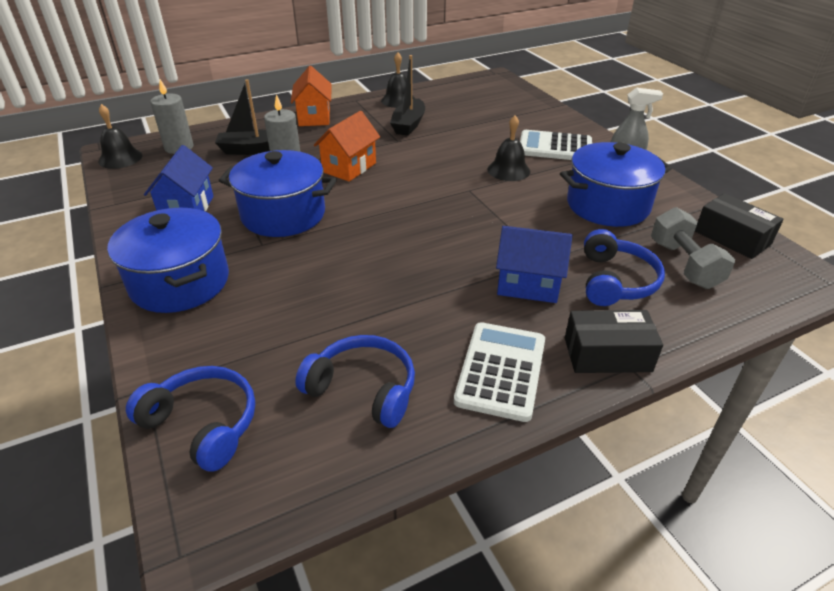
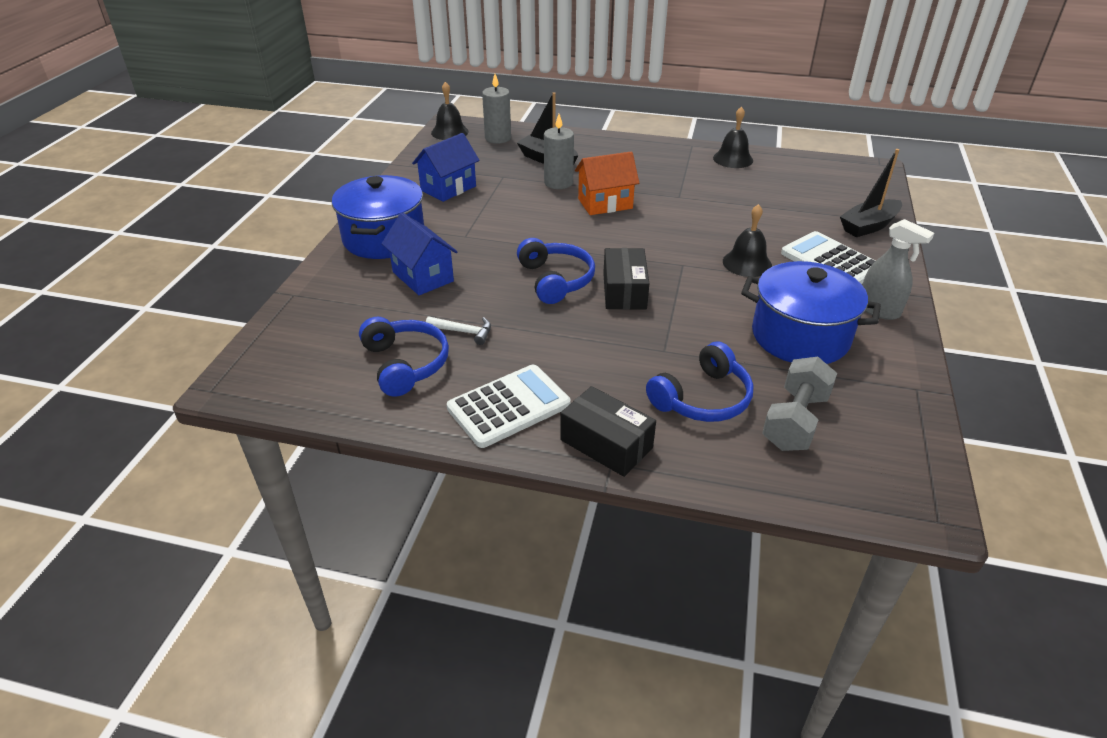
camera: 40 degrees right, 0 degrees up
blue headphones [126,366,255,472] -> blue headphones moved to [517,238,595,304]
blue pot [219,150,337,237] -> none
orange house [291,66,332,126] -> none
black boat [390,55,425,136] -> black boat moved to [840,149,902,237]
blue house [496,226,572,303] -> blue house moved to [382,212,458,295]
black box [695,193,784,259] -> black box moved to [603,248,649,310]
none -> white hammer [426,317,491,345]

